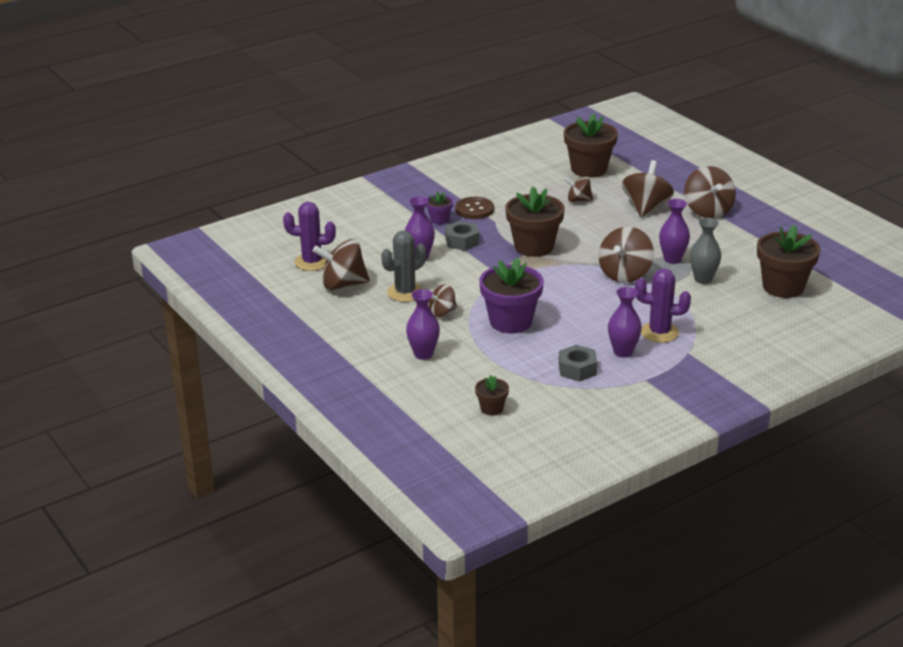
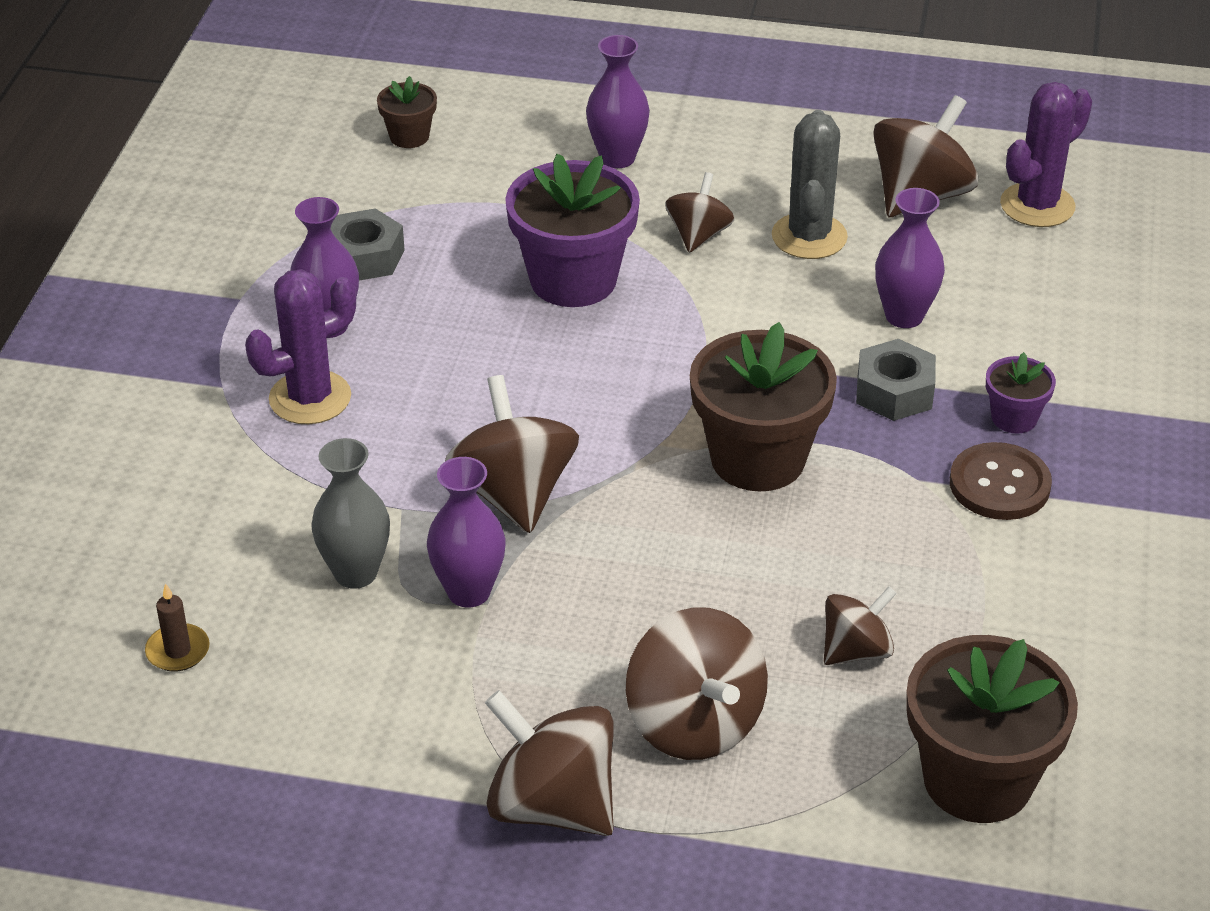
camera: 135 degrees right, 10 degrees up
brown flower pot [757,225,820,298] -> brown candle [145,583,210,672]

